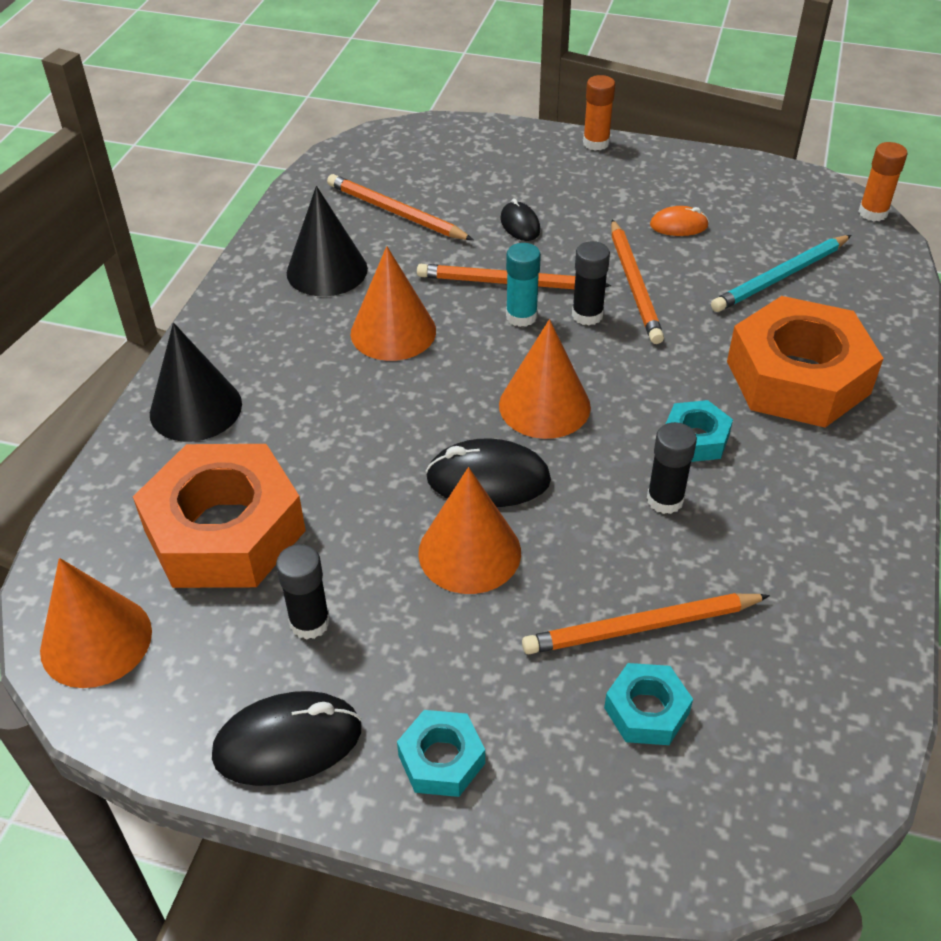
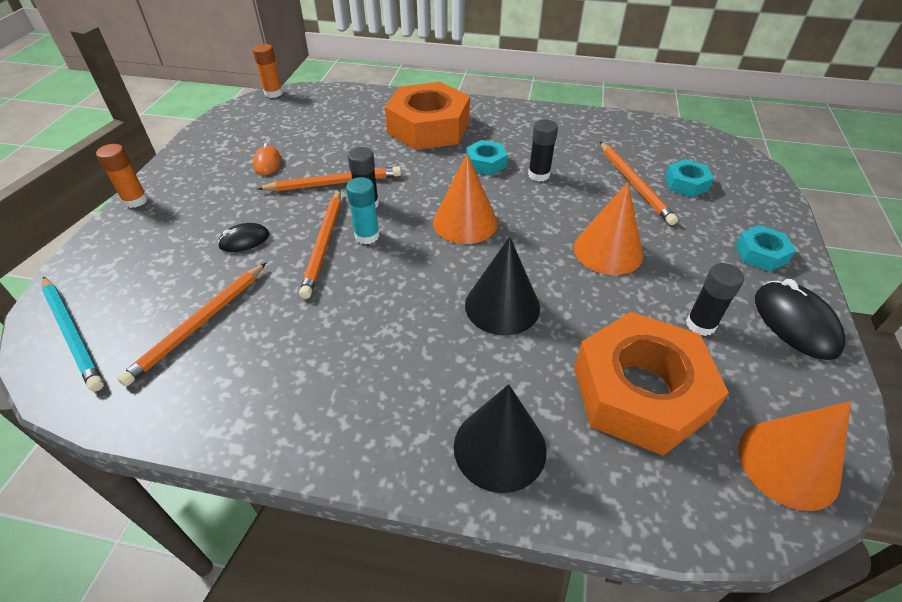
camera: 95 degrees left, 0 degrees up
black cone [287,186,368,296] -> black cone moved to [465,236,540,335]
orange cone [351,246,436,361] -> none
black mouse [426,438,551,507] -> none
turquoise pencil [711,235,852,312] -> turquoise pencil moved to [42,276,104,391]

